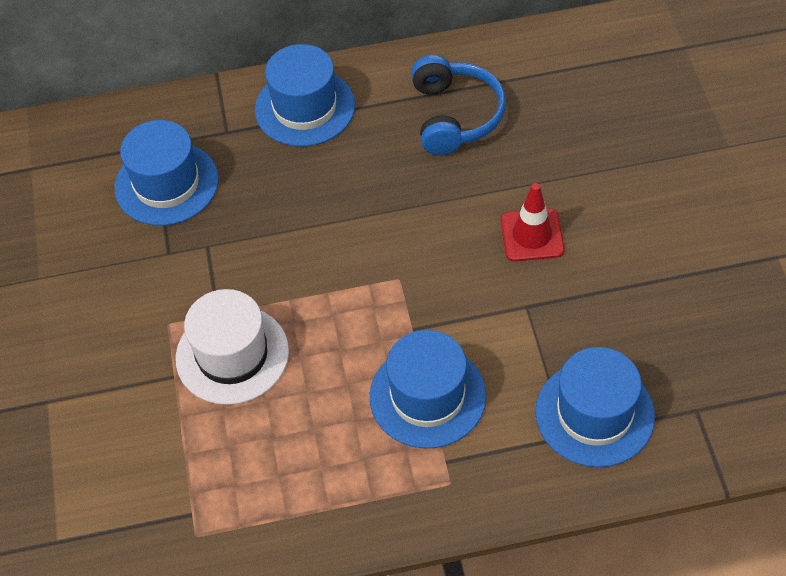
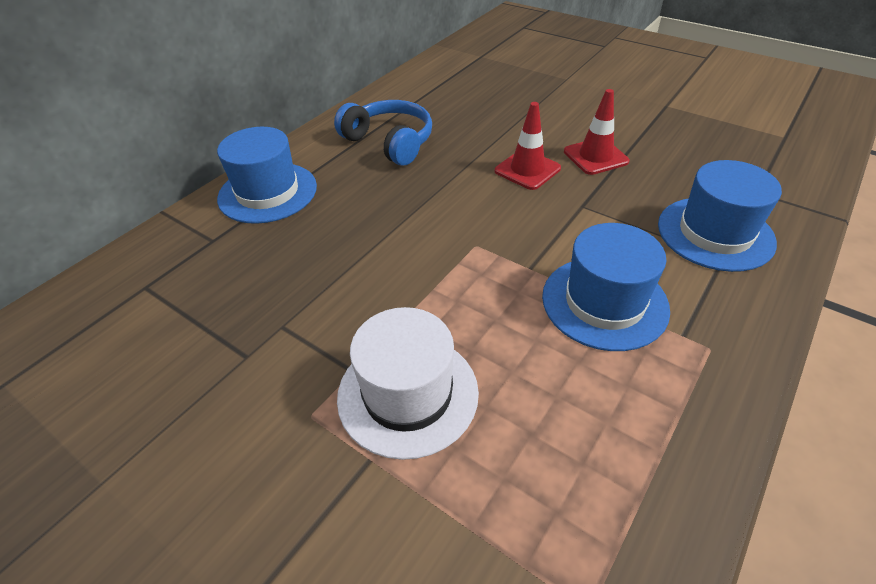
camera: 45 degrees left, 10 degrees down
blue hat [115,120,219,226] -> none
none -> red traffic cone [564,89,630,175]

